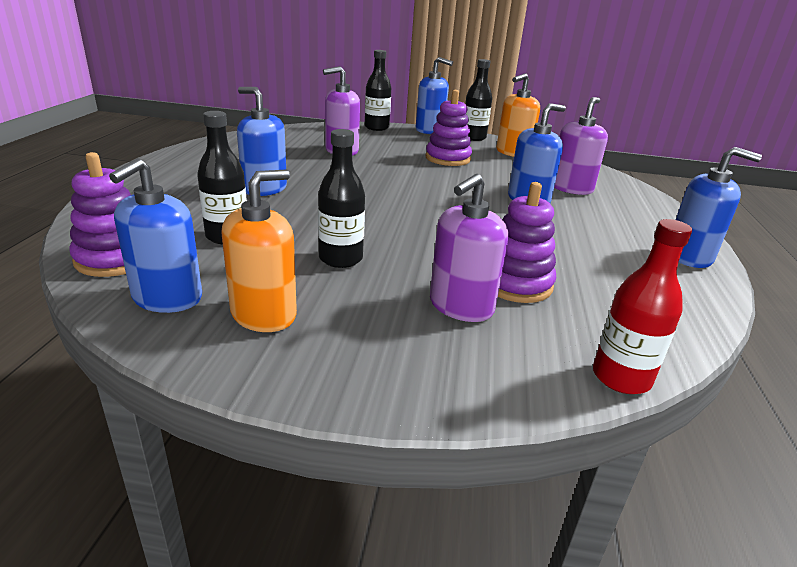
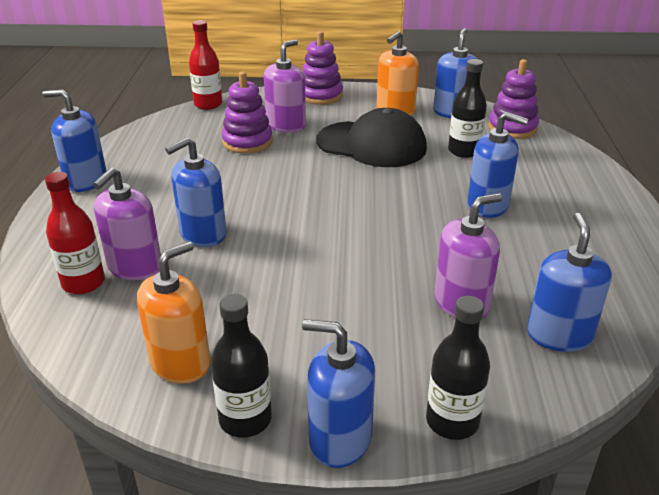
camera: 175 degrees right, 5 degrees up
black bottle [318,129,365,268] -> black cap [316,108,427,167]
purple stacking toy [426,90,472,166] -> purple stacking toy moved to [303,31,343,105]
none -> red bottle [45,172,105,294]
none -> blue soap dispenser [527,213,612,352]

